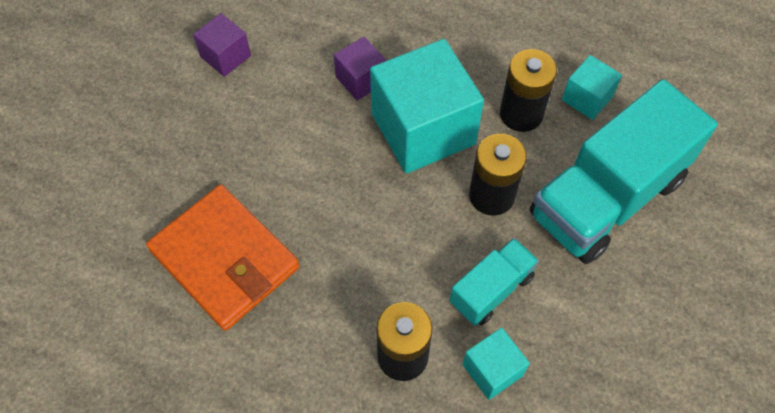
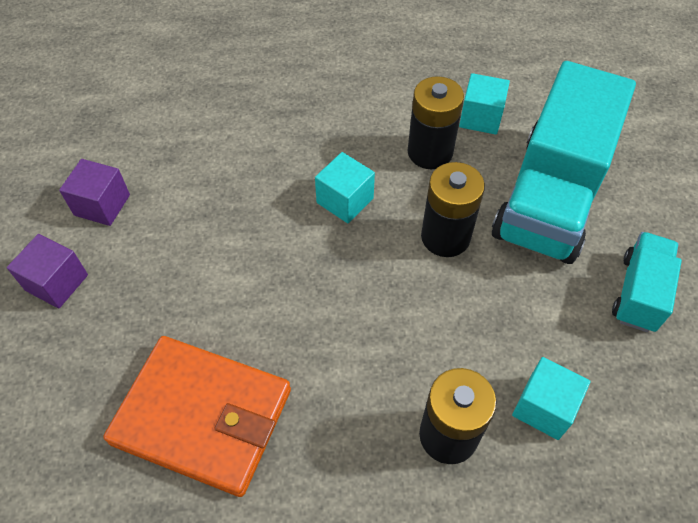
camera: 25 degrees left, 5 degrees down
purple cube [334,37,386,101] -> purple cube moved to [7,234,88,308]
turquoise cube [370,39,484,174] -> turquoise cube [315,152,375,223], size x0.48
turquoise truck [450,238,539,326] -> turquoise truck moved to [612,232,682,332]

